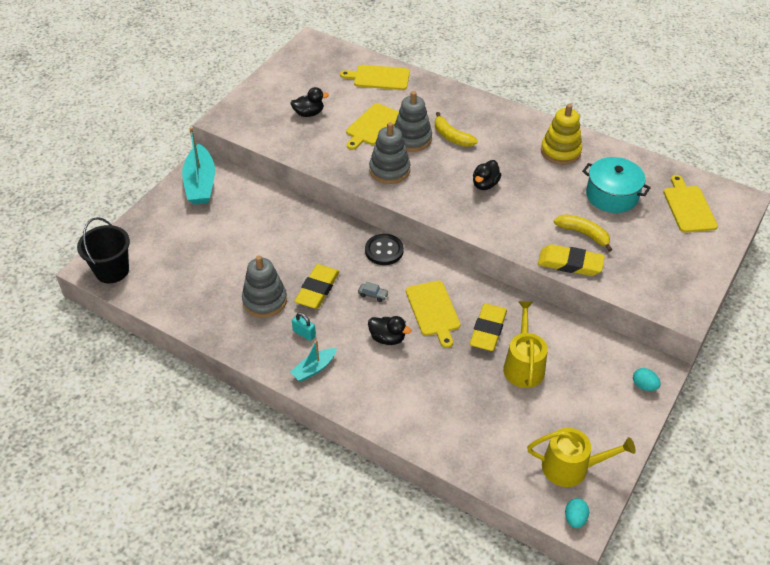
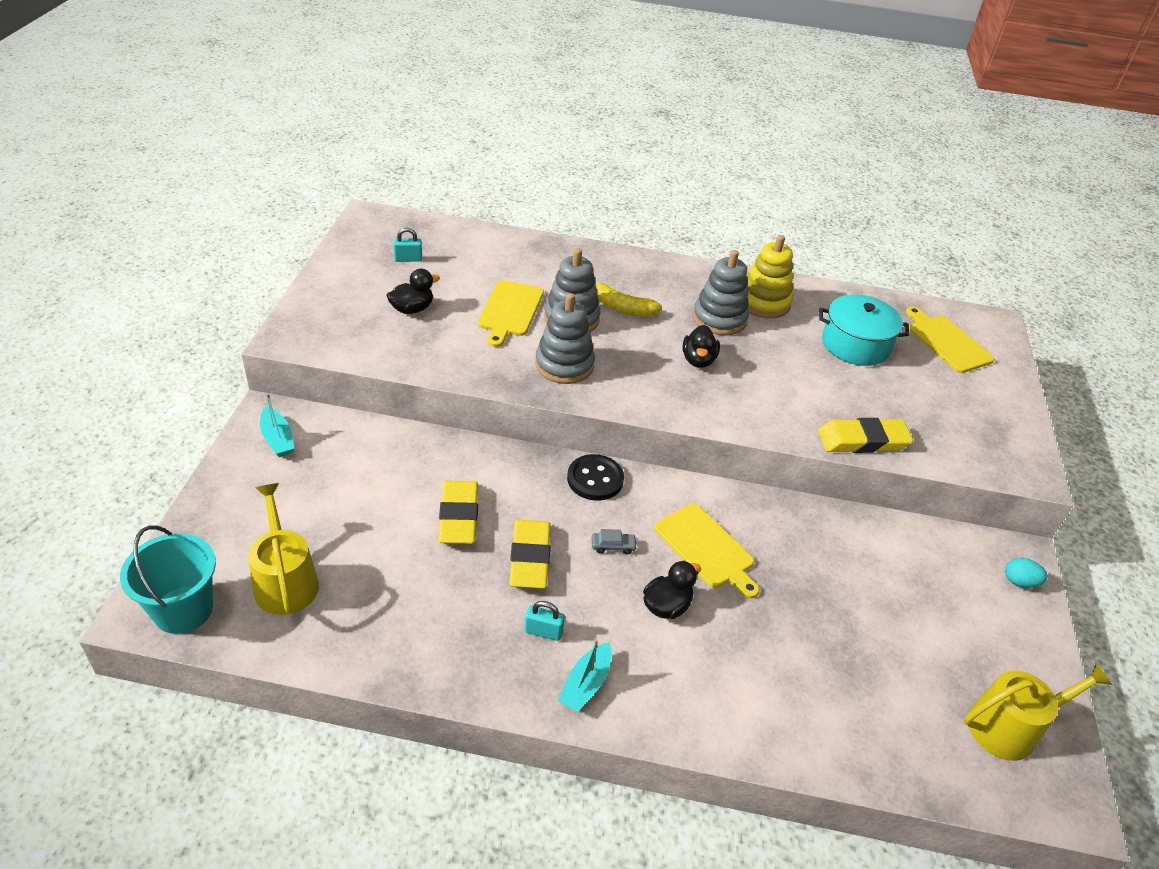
camera: 25 degrees left, 5 degrees down
black bucket [77,217,130,283] -> turquoise bucket [120,525,216,634]
turquoise boat [182,127,215,205] -> turquoise boat [260,394,295,457], size x0.54
grey stacking toy [242,255,287,318] -> grey stacking toy moved to [693,250,749,335]
yellow cutting board [340,65,410,90] -> none
black duck [368,316,411,345] -> black duck turned 45 degrees counterclockwise [643,561,701,619]
yellow eraser [470,303,507,351] -> yellow eraser moved to [438,481,478,544]
yellow watering can [503,301,548,388] -> yellow watering can moved to [248,483,319,615]
yellow banana [554,214,613,252] -> none
turquoise egg [565,498,589,528] -> none
none -> turquoise padlock [393,228,422,262]

